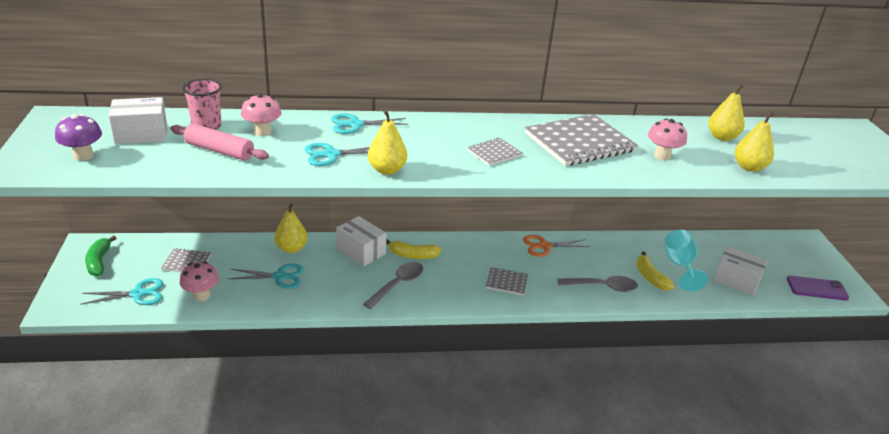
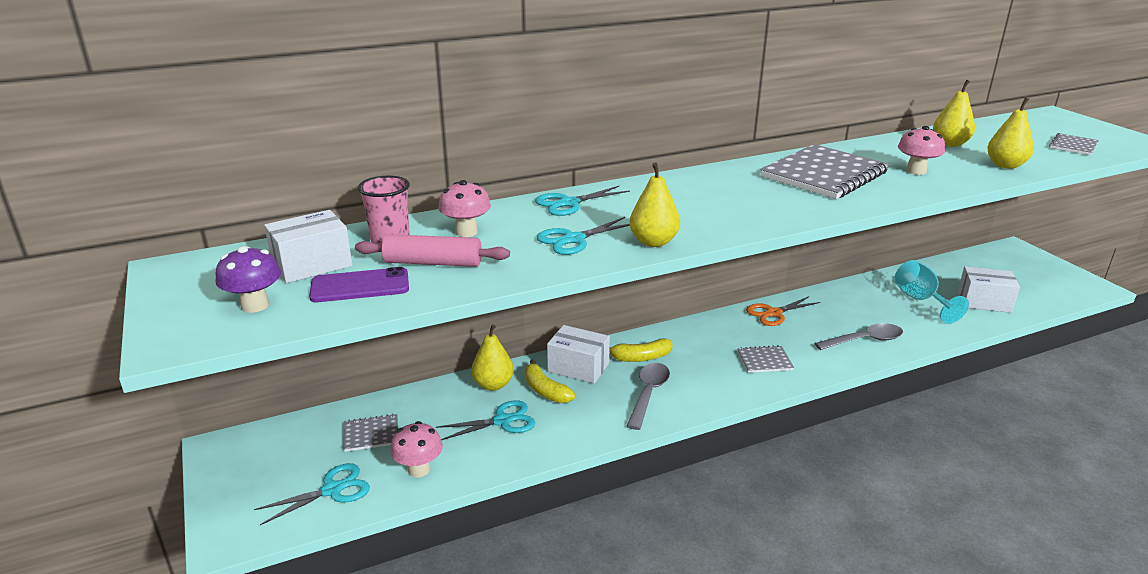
camera: 15 degrees left, 5 degrees down
green banana [85,235,116,276] -> none
grey notebook [467,138,522,166] -> grey notebook moved to [1049,133,1099,155]
yellow banana [636,251,674,291] -> yellow banana moved to [525,359,576,403]
purple phone [787,276,849,300] -> purple phone moved to [309,267,409,303]

